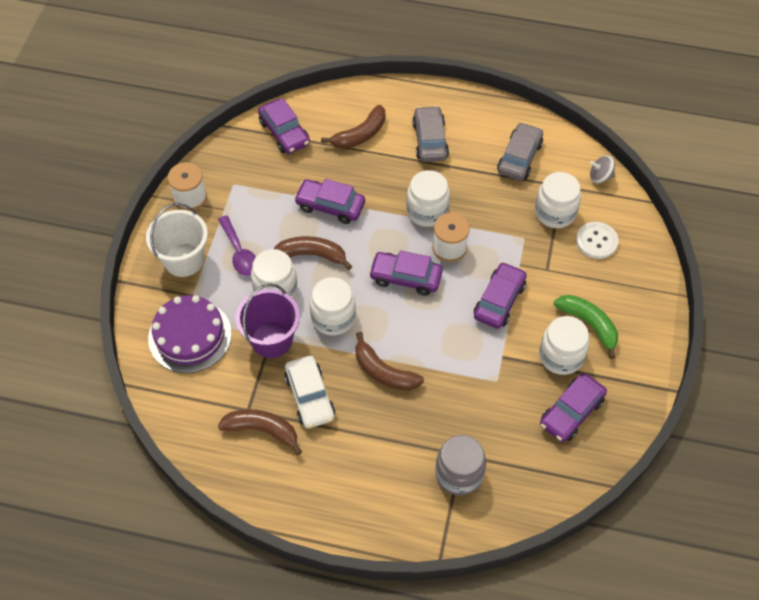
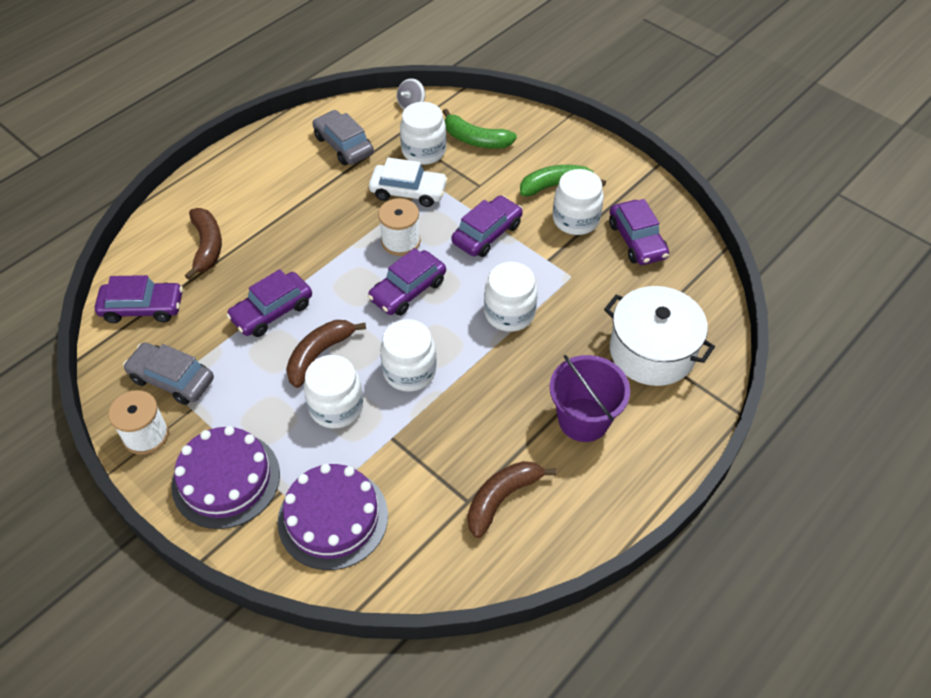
camera: 60 degrees left, 5 degrees down
white bucket [146,203,208,277] -> purple cake [171,426,280,529]
purple spoon [218,215,256,276] -> none
purple bucket [235,284,300,358] -> purple bucket moved to [550,355,630,442]
white car [284,356,335,428] -> white car moved to [369,158,448,207]
brown banana [355,332,424,391] -> none
white jar [406,170,450,227] -> white jar moved to [484,262,537,332]
grey car [412,106,449,162] -> grey car moved to [123,342,214,405]
grey jar [436,435,486,496] -> white pot [604,286,715,386]
purple car [474,262,527,329] -> purple car turned 75 degrees clockwise [452,195,523,257]
white button [576,222,618,259] -> green banana [443,109,517,149]

